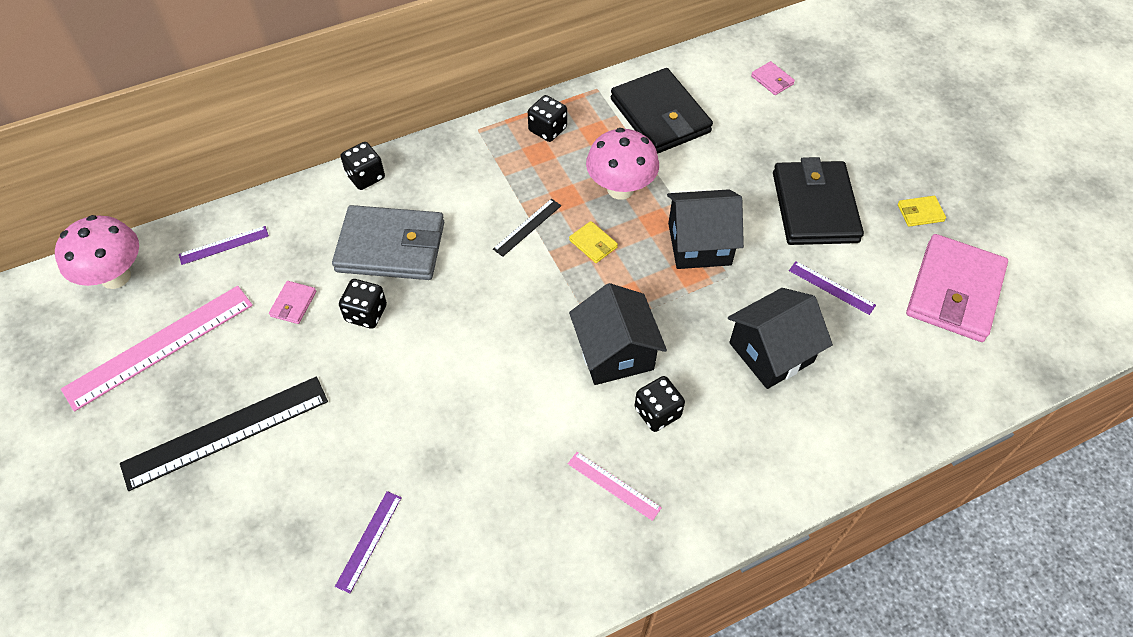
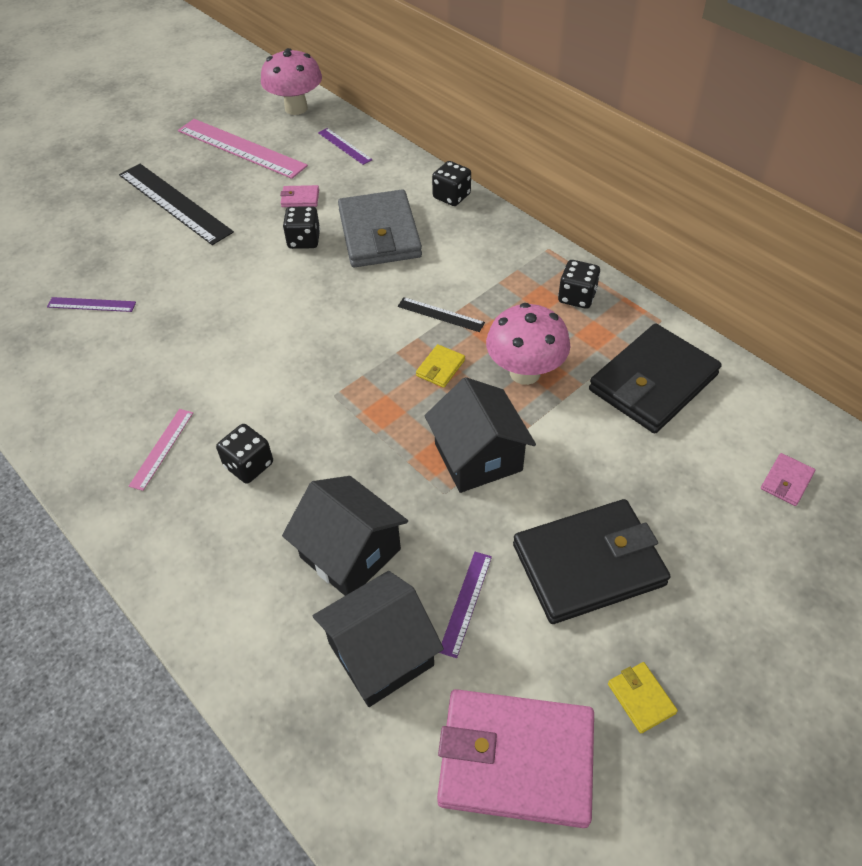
camera: 75 degrees right, 5 degrees down
black house [569,283,667,385] -> black house moved to [313,571,444,707]

